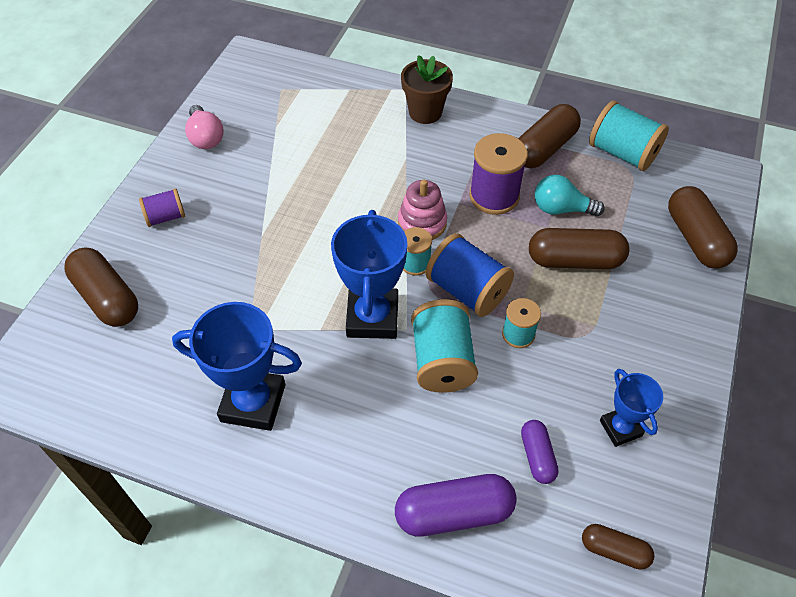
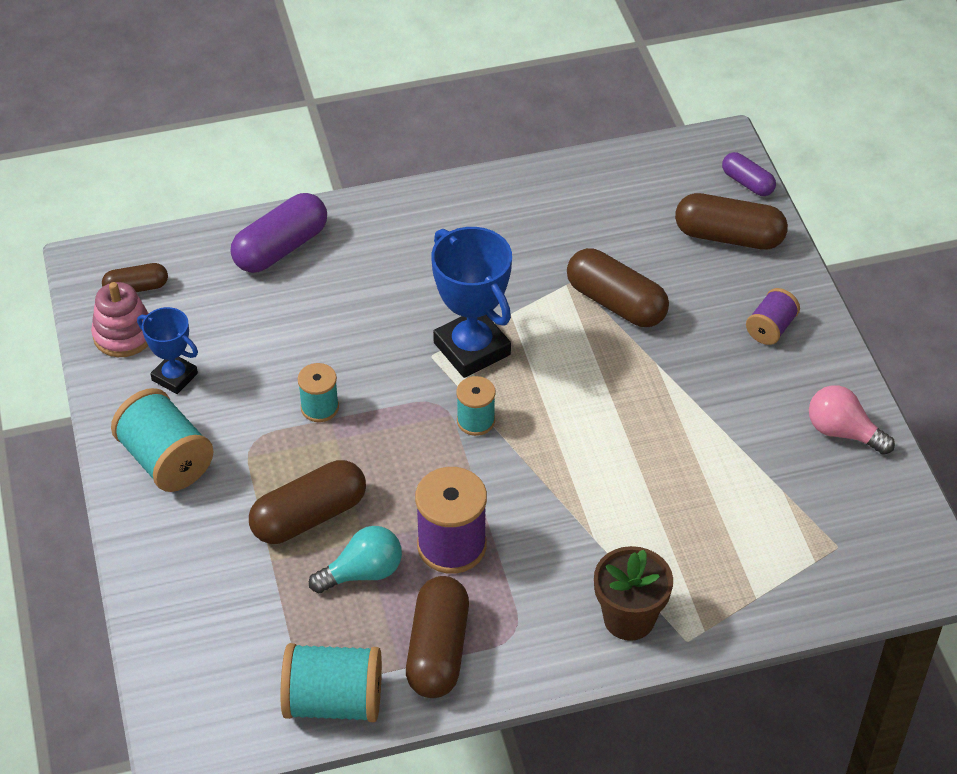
camera: 145 degrees right, 5 degrees down
blue trophy [172,302,302,431] -> none
pink stacking toy [398,180,447,240] -> pink stacking toy moved to [91,282,149,357]
turquoise spool [411,299,478,393] -> turquoise spool moved to [111,388,214,492]
blue spool [426,233,514,317] -> none
purple capsule [521,420,559,484] -> purple capsule moved to [722,152,776,196]
brown capsule [668,186,738,269] -> brown capsule moved to [567,248,669,327]

